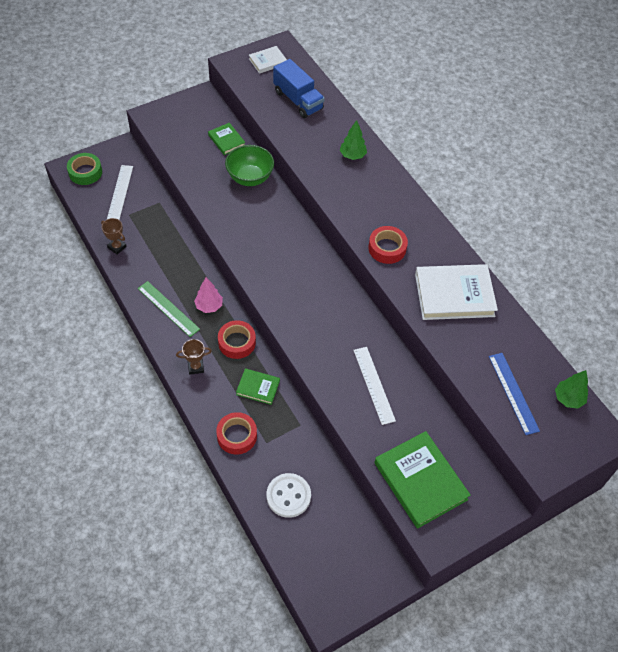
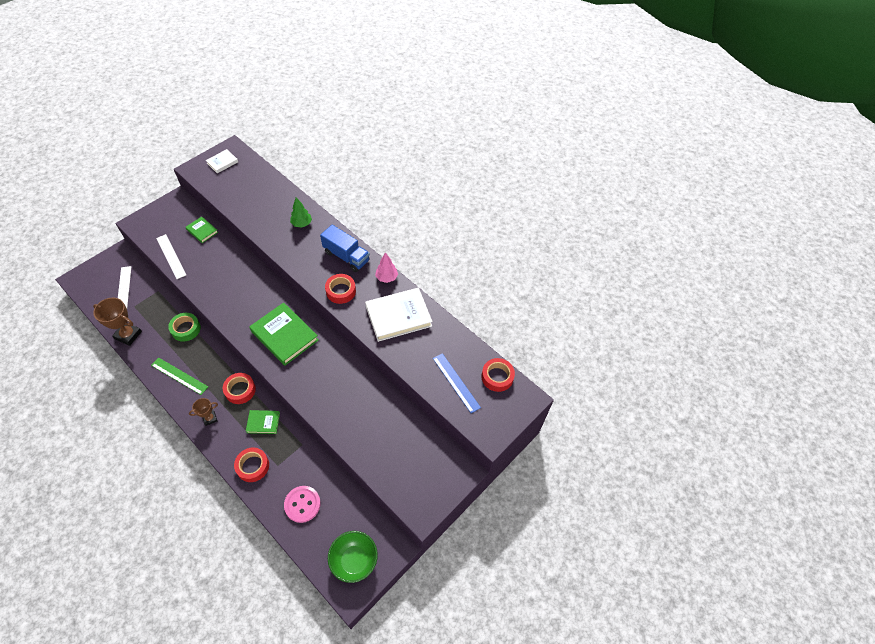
camera: 15 degrees left, 0 degrees up
green tape [67,153,102,185] -> green tape moved to [168,313,201,342]
brown trophy [101,218,127,254] -> brown trophy [93,297,142,346], size x1.71
pink tree [194,277,223,313] -> pink tree moved to [375,252,398,283]
green bowl [225,145,274,186] -> green bowl moved to [328,531,378,583]
white button [266,473,311,518] -> pink button [284,486,321,523]
blue truck [273,59,325,118] -> blue truck moved to [320,225,370,272]
white ruler [353,347,396,425] -> white ruler moved to [156,234,186,279]
green book [374,431,471,529] -> green book moved to [249,302,319,366]
green tree [555,370,588,409] -> red tape [481,358,515,392]

